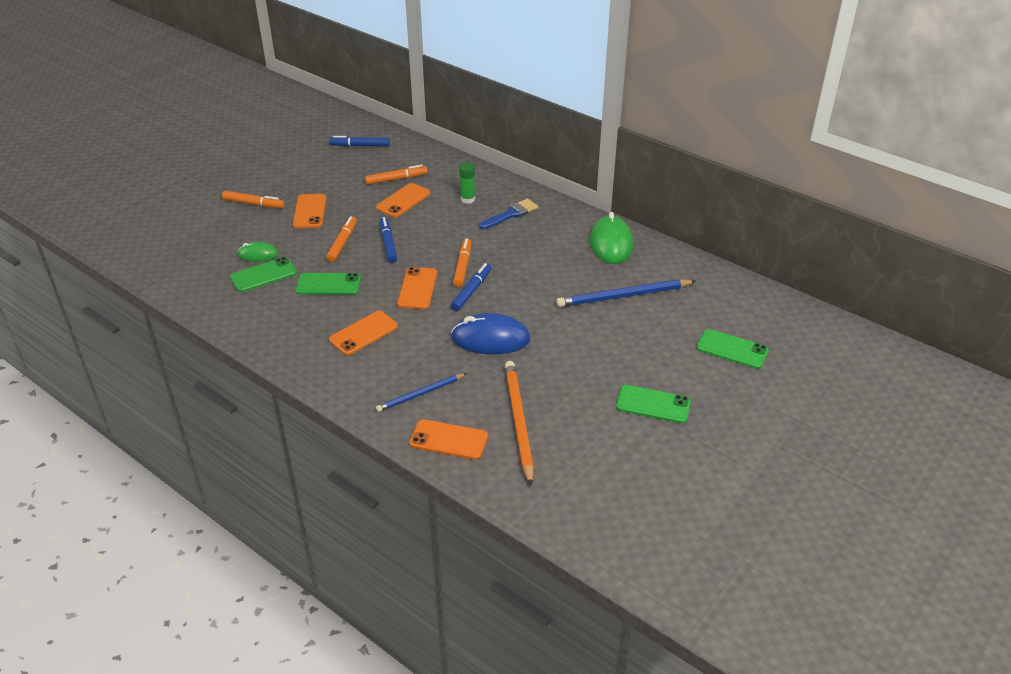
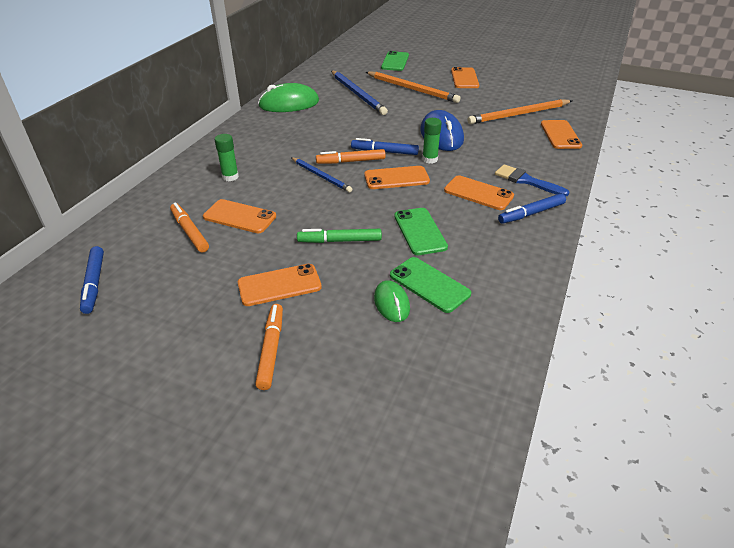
camera: 105 degrees left, 0 degrees up
orange marker [326,216,357,262] -> green marker [297,229,382,243]
blue pencil [376,373,467,412] -> blue pencil moved to [291,157,352,193]
blue marker [380,217,397,263] -> blue marker moved to [498,193,566,224]
blue brush [479,199,538,230] -> blue brush moved to [495,164,569,197]
green phone [616,385,691,423] -> orange phone [451,67,479,88]
none -> orange pencil [366,72,460,103]
none -> green glue stick [422,118,442,164]

